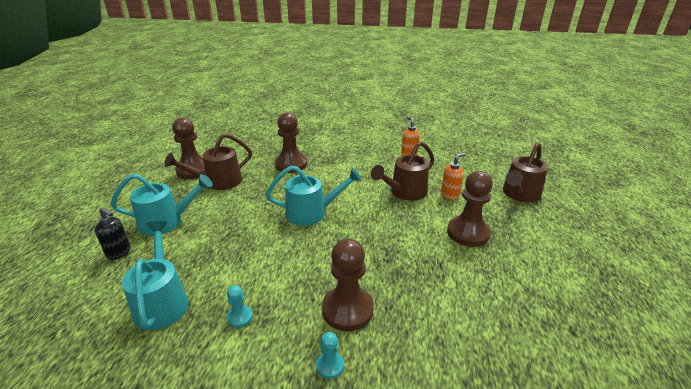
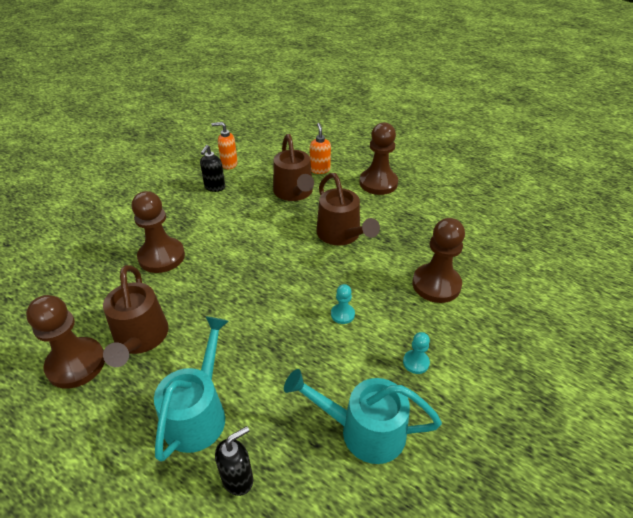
camera: 65 degrees left, 10 degrees up
turquoise watering can [265,166,362,226] -> none
turquoise pawn [316,332,344,379] -> turquoise pawn moved to [331,284,355,324]
brown watering can [503,142,548,202] -> brown watering can moved to [316,173,380,246]
none -> black soap dispenser [200,145,225,192]

